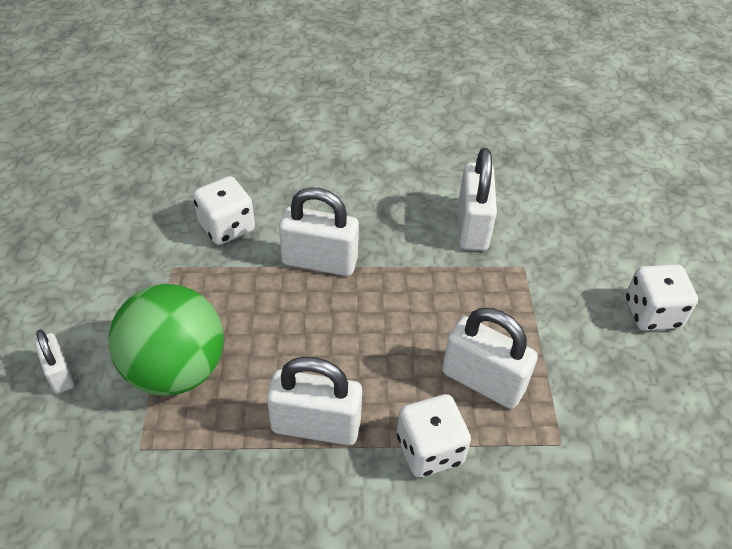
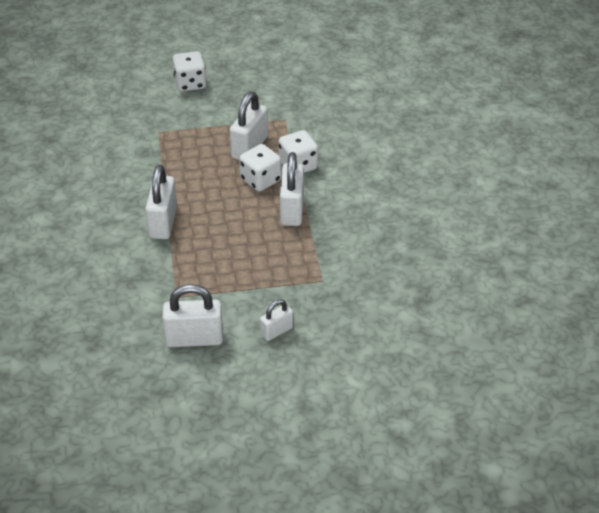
camera: 95 degrees left, 5 degrees down
green ball [109,284,224,396] -> none
white dice [193,176,255,245] -> white dice moved to [239,144,281,192]
white padlock [458,148,497,251] -> white padlock moved to [162,284,223,347]

